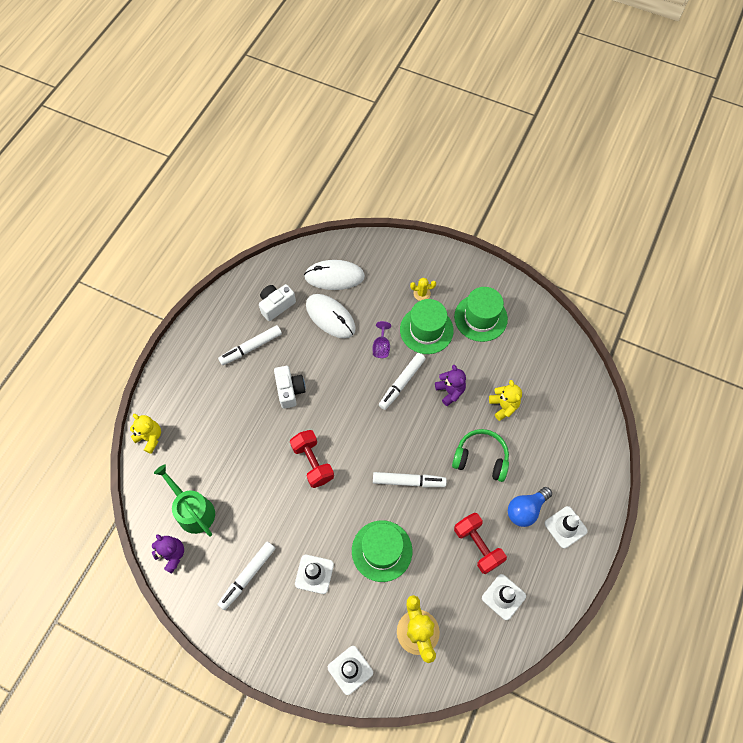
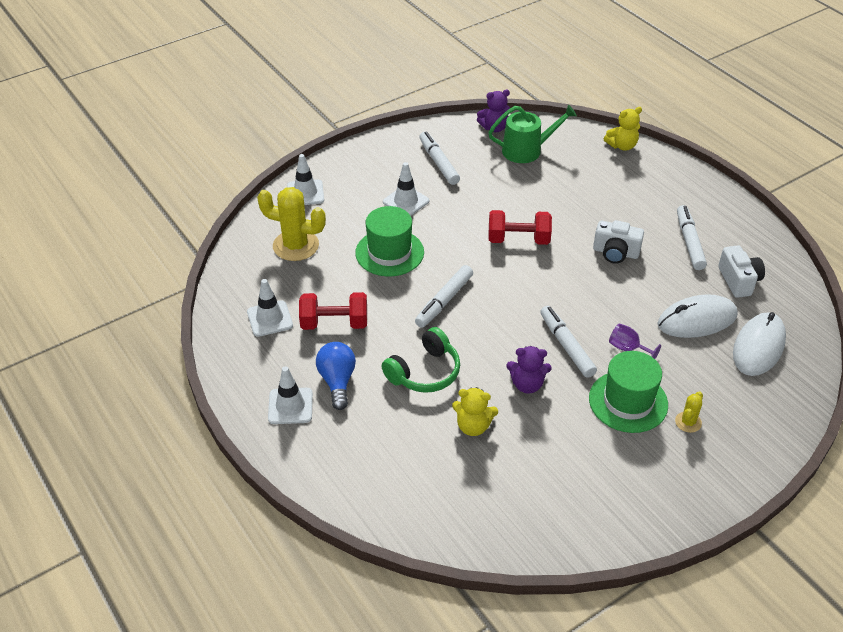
camera: 120 degrees right, 20 degrees down
green hat [454,287,508,342] -> none

